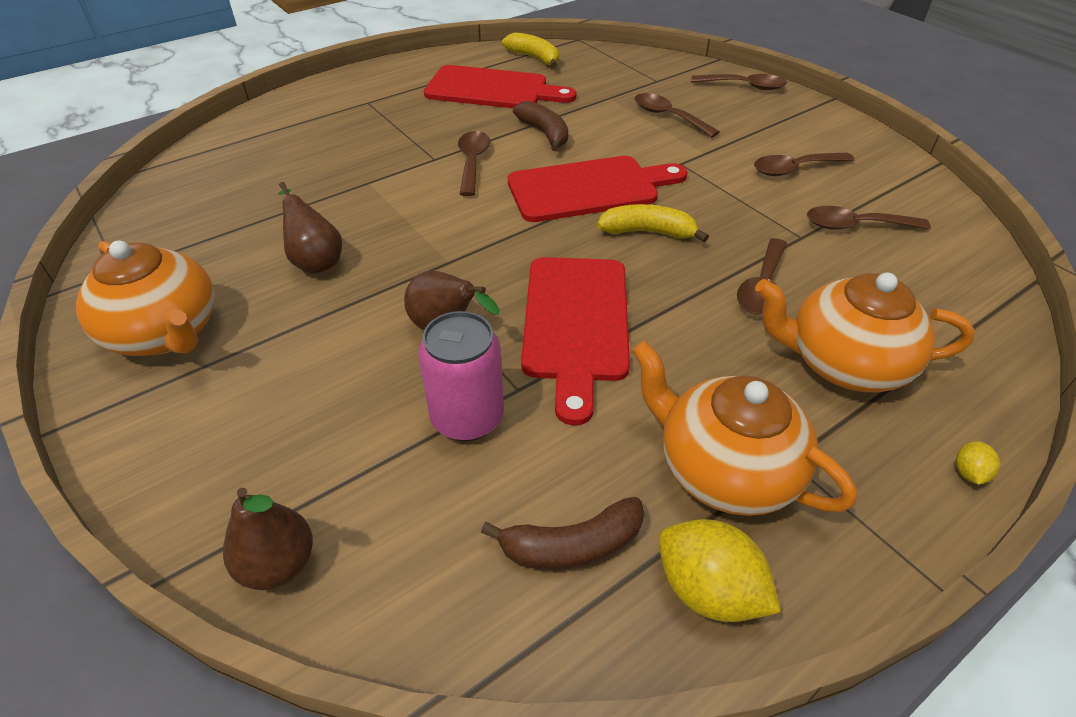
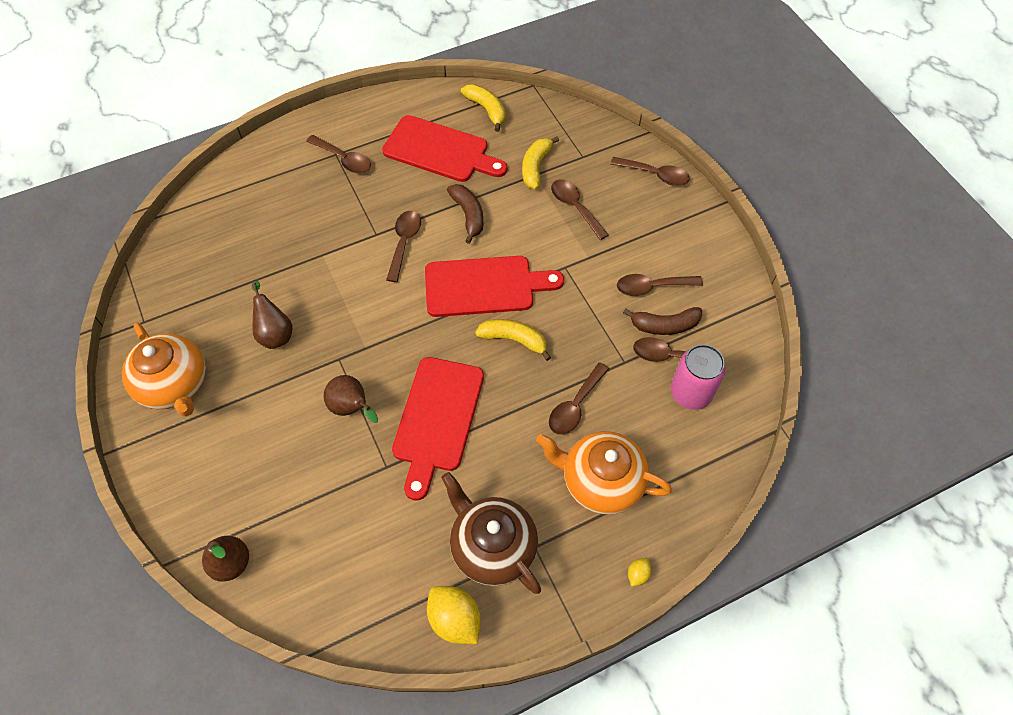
camera: 10 degrees right, 15 degrees up
pink can [418,311,504,441] -> pink can moved to [671,344,726,410]
brown banana [481,497,644,570] -> brown banana moved to [623,307,702,335]
orange teapot [632,340,857,516] -> brown teapot [441,472,541,594]
none -> brown spoon [306,135,371,173]
none -> yellow banana [522,136,559,189]

